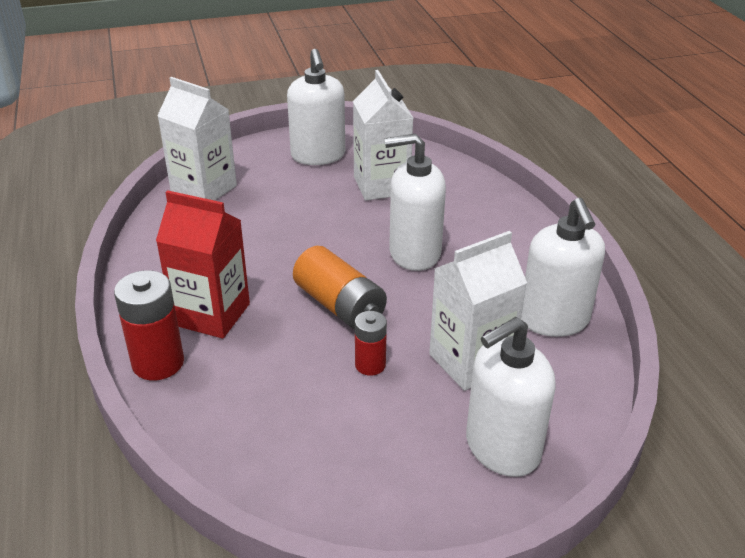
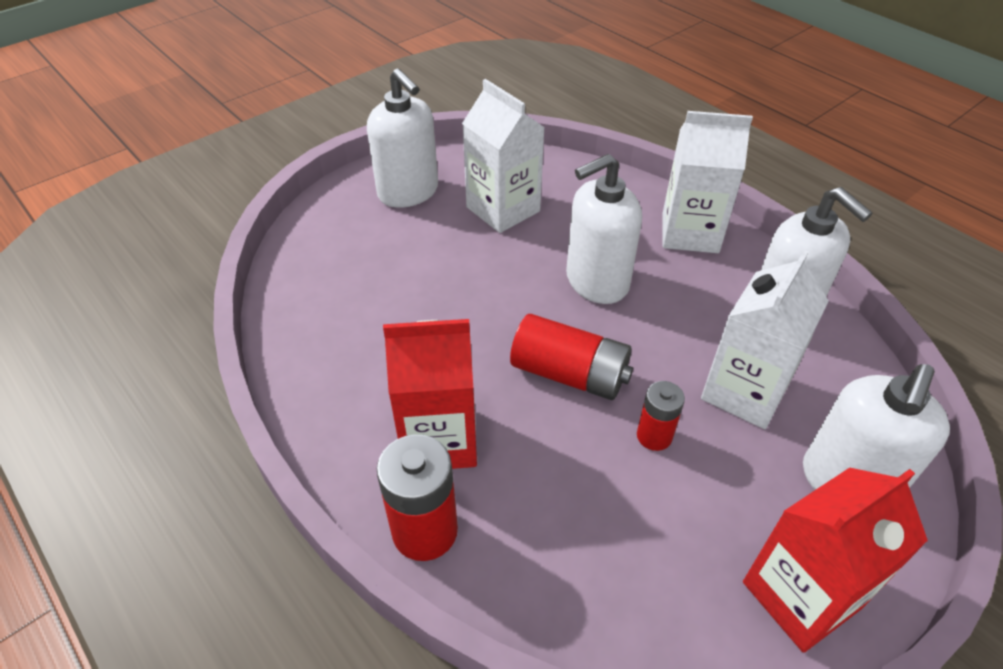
camera: 25 degrees left, 10 degrees up
white carton [157,77,237,201] -> white carton moved to [663,111,753,253]
orange battery [293,246,387,330] -> red battery [510,314,633,400]
none -> red carton [743,467,928,653]

